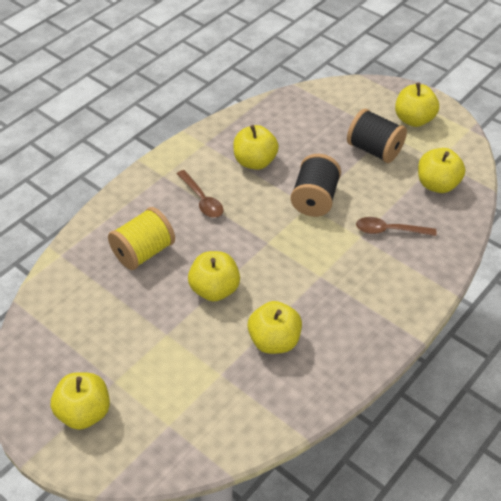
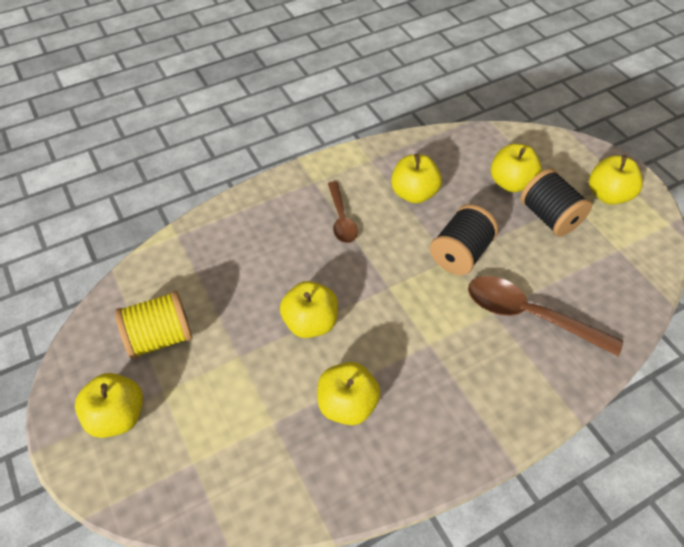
camera: 20 degrees right, 5 degrees up
yellow spool [108,207,175,270] -> yellow spool moved to [115,291,193,359]
brown spoon [356,217,437,236] -> brown spoon [468,276,623,356], size x1.67
yellow apple [418,148,465,193] -> yellow apple moved to [491,144,542,192]

